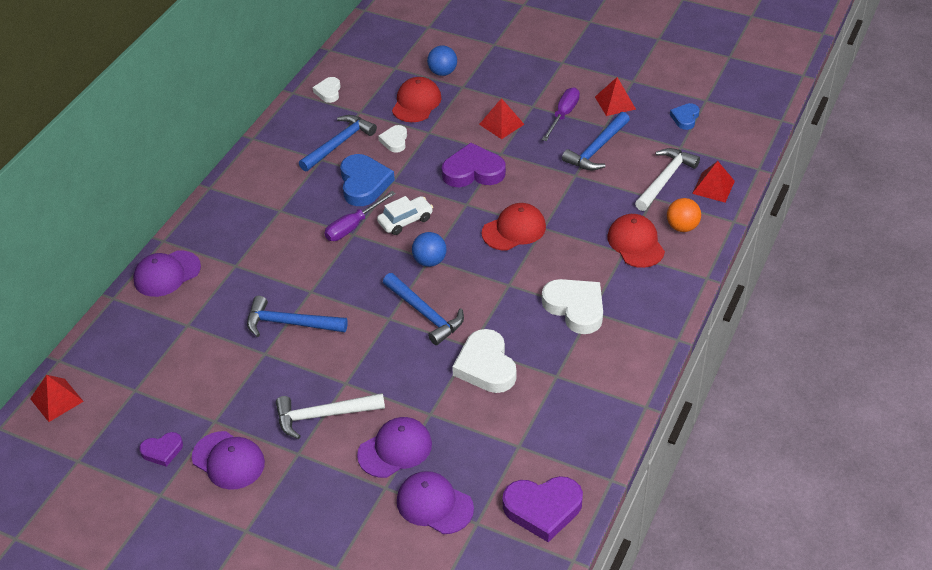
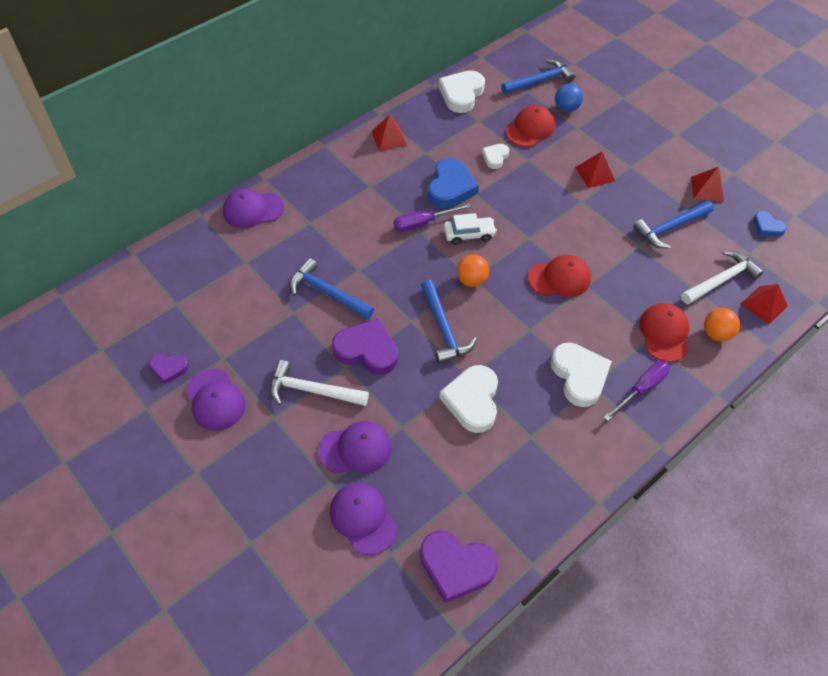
camera: 20 degrees right, 10 degrees up
red pyramid [30,375,84,422] -> red pyramid moved to [371,115,407,151]
blue hammer [299,115,377,172] -> blue hammer moved to [501,59,575,94]
white heart [313,77,341,103] -> white heart [439,70,485,113], size x1.82
blue ball [412,232,446,267] -> orange ball [457,254,489,287]
purple heart [442,143,506,187] -> purple heart moved to [332,319,398,375]
purple screwdriver [542,87,580,141] -> purple screwdriver moved to [603,361,670,421]
blue heart [670,103,700,130] -> blue heart turned 90 degrees counterclockwise [753,211,787,237]

